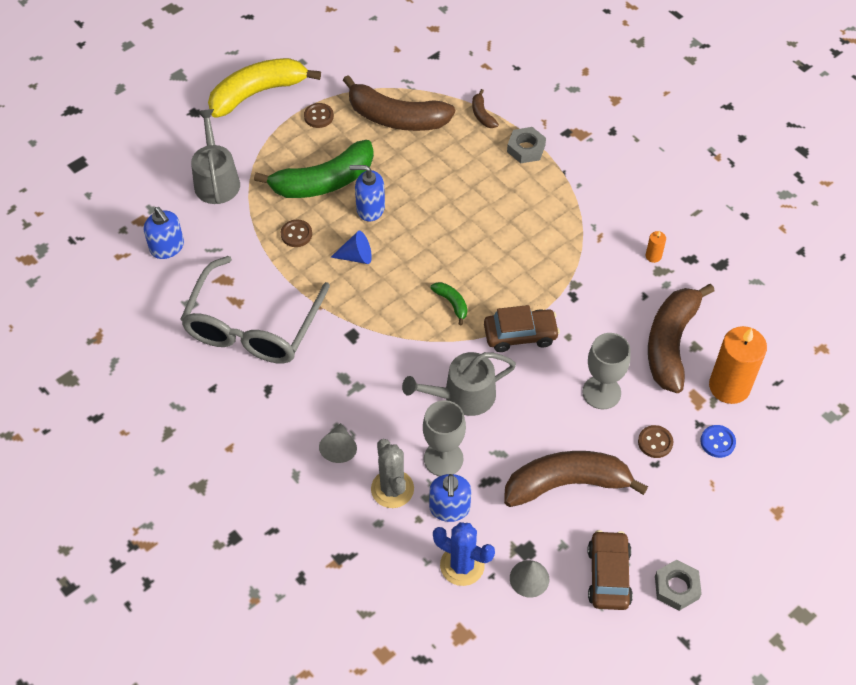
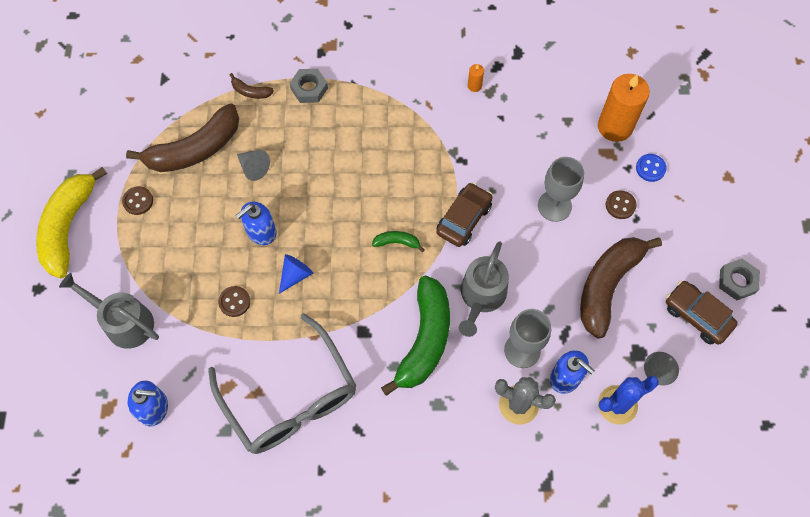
camera: 50 degrees left, 10 degrees up
green banana [254,140,374,198] -> green banana moved to [381,276,450,396]
grey cone [319,423,357,463] -> grey cone moved to [237,150,270,181]
brown banana [648,284,715,393] -> none

